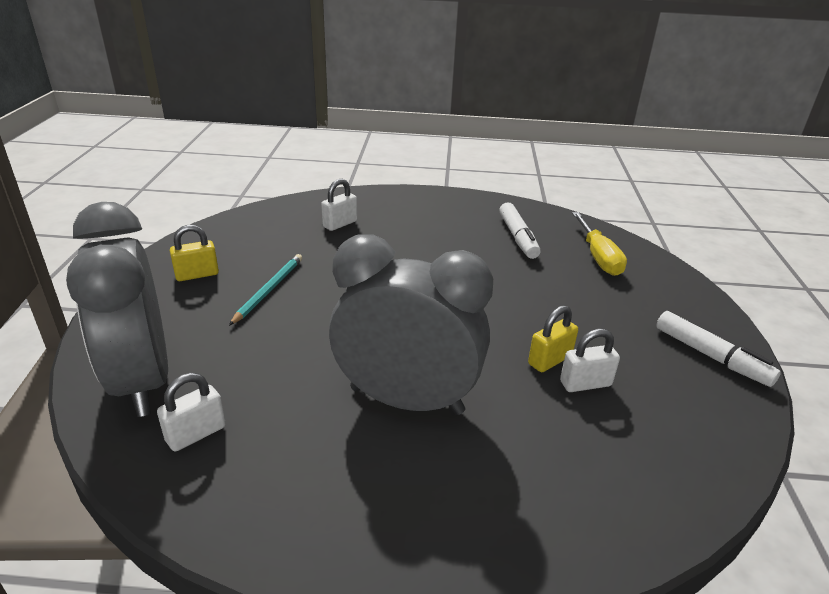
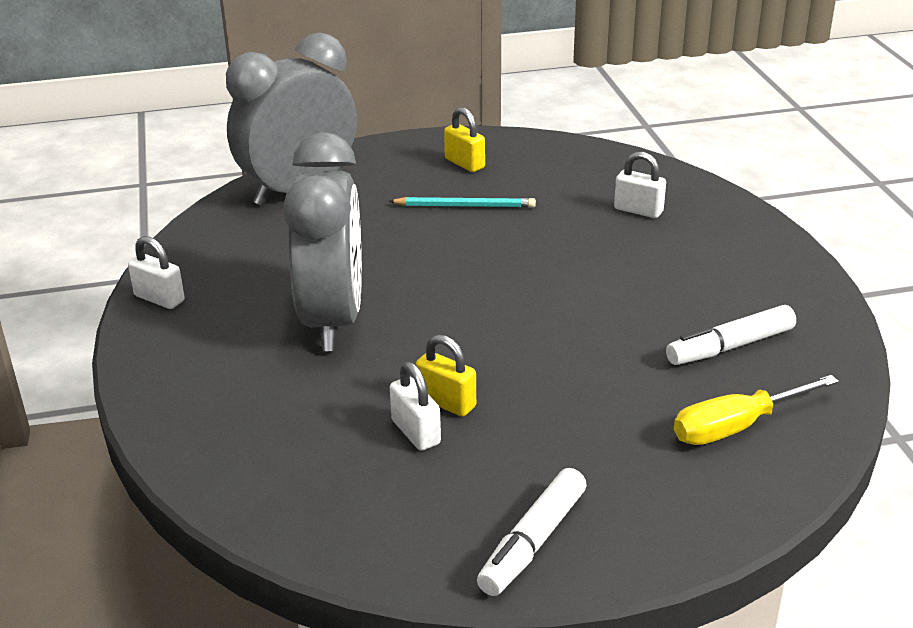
camera: 75 degrees right, 0 degrees up
white padlock [157,373,226,451] -> white padlock moved to [128,236,185,309]

